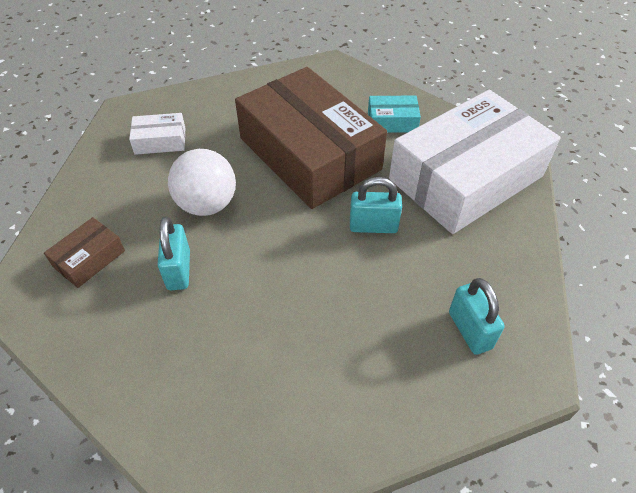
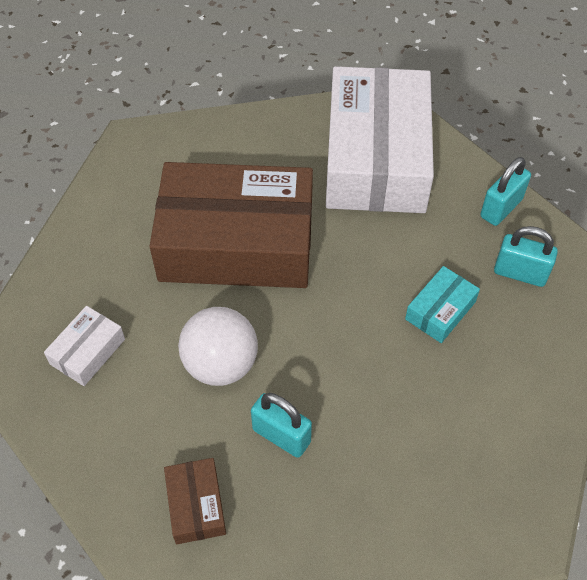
camera: 50 degrees left, 5 degrees up
turquoise padlock [350,177,402,233] -> turquoise padlock moved to [480,157,531,226]
turquoise box [368,96,421,133] -> turquoise box moved to [405,266,480,343]

